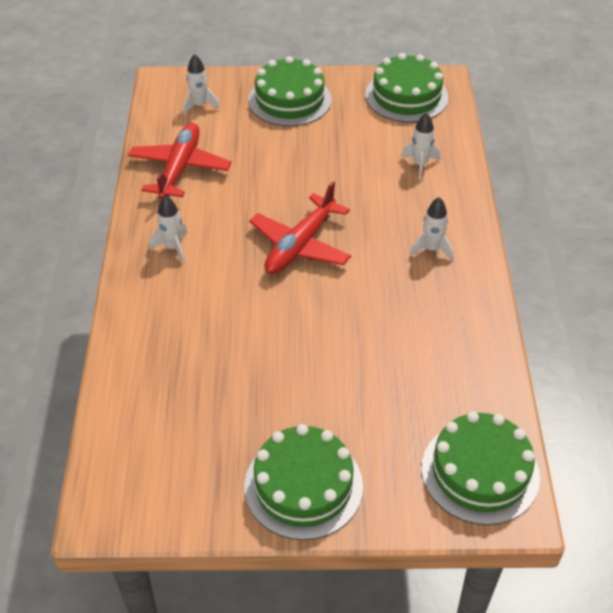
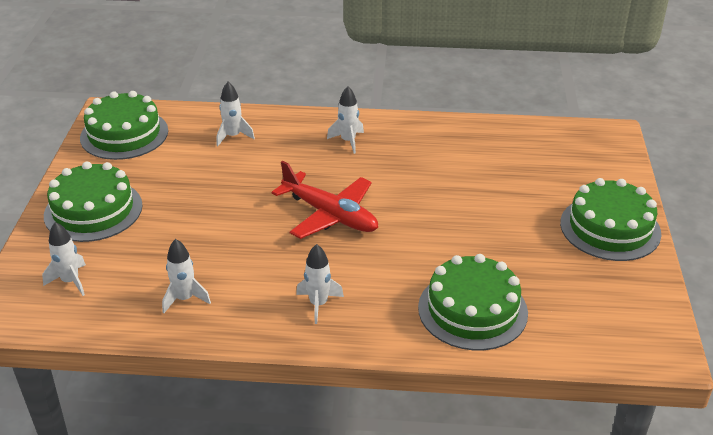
camera: 85 degrees left, 10 degrees down
red plane [128,123,231,199] -> white rocket [162,239,211,313]
green cake [422,411,540,525] -> green cake moved to [418,254,528,350]

